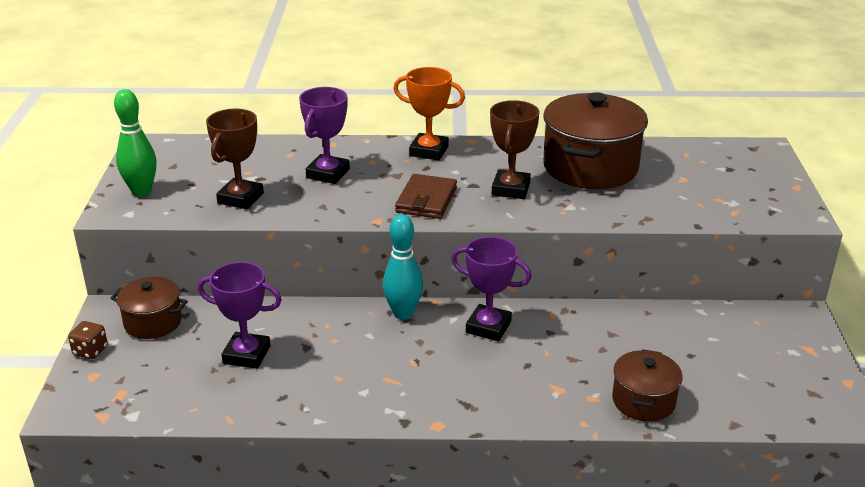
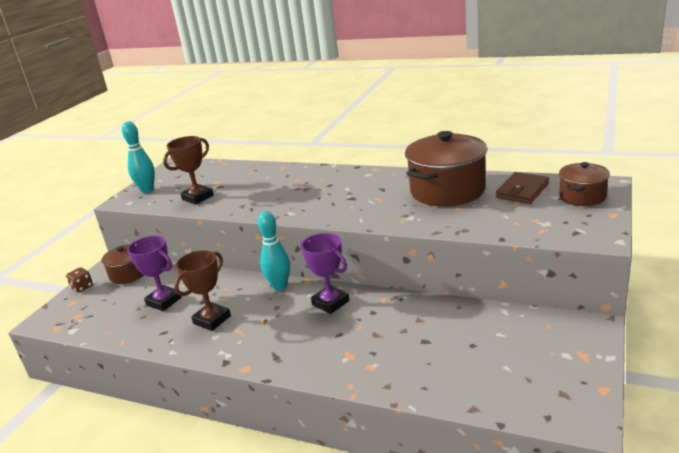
camera: 25 degrees right, 5 degrees down
green bowling pin [114,89,156,196] -> turquoise bowling pin [122,121,155,193]
purple trophy [299,87,350,184] -> none
orange trophy [393,67,465,161] -> none
brown wallet [395,174,457,219] -> brown wallet moved to [496,172,549,204]
brown trophy [490,100,540,199] -> brown trophy moved to [174,250,231,331]
brown pot [612,349,683,422] -> brown pot moved to [559,162,610,206]

